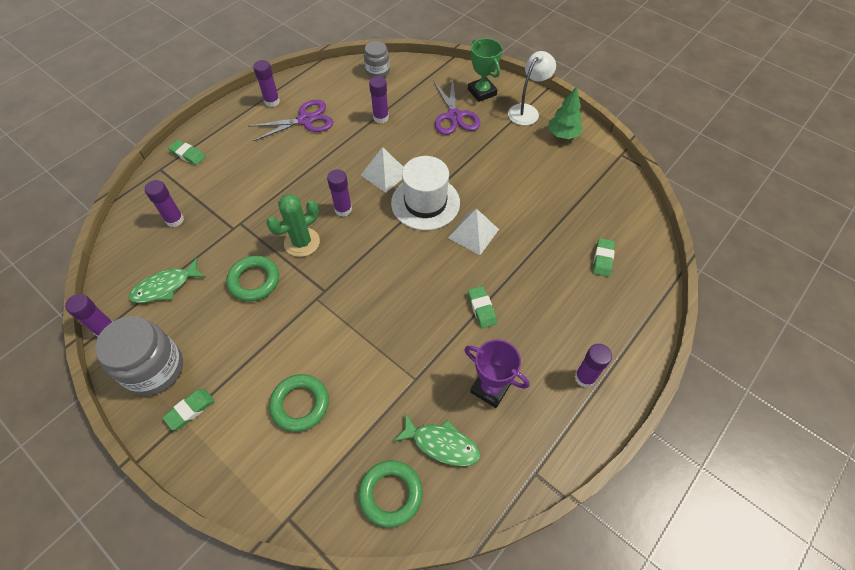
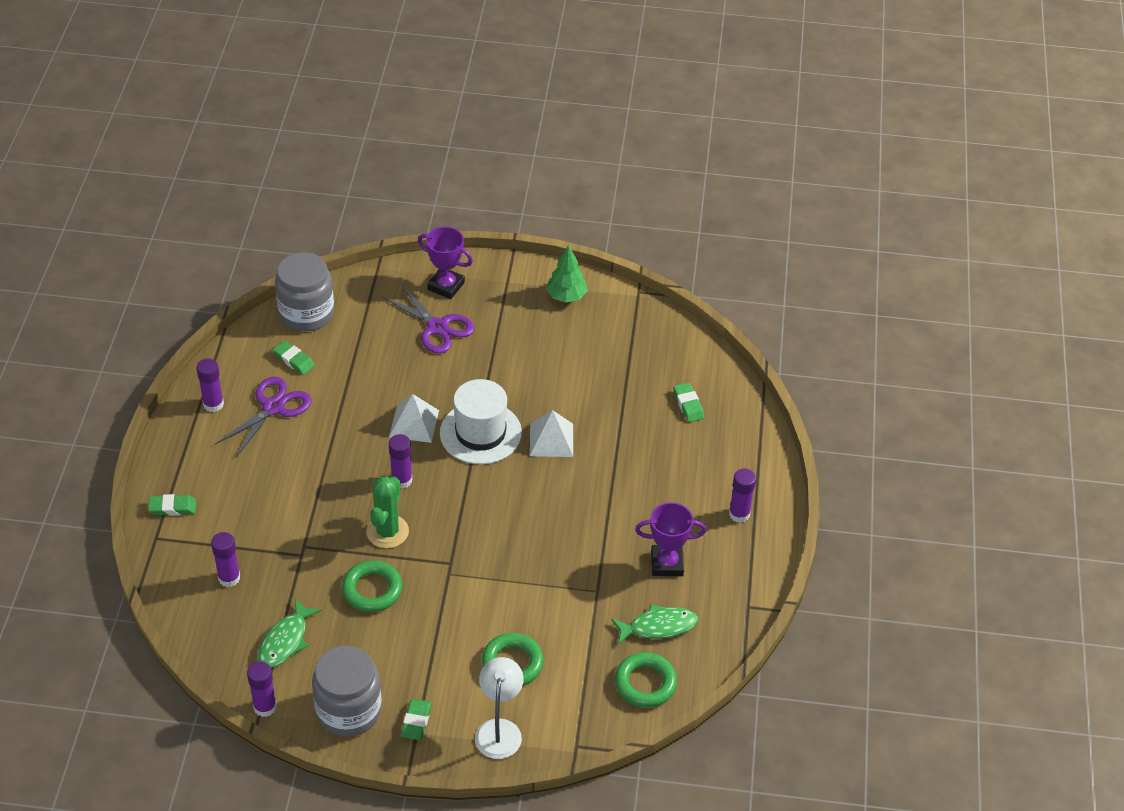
camera: 35 degrees left, 10 degrees down
grey jar [364,41,390,78] -> grey jar [275,252,334,331], size x1.72
purple glue stick [369,76,389,124] -> none
green trophy [468,38,502,102] -> purple trophy [418,227,473,299]
green eraser [468,286,497,328] -> green eraser moved to [273,341,315,375]
white lamp [508,51,556,125] -> white lamp moved to [475,657,524,759]

